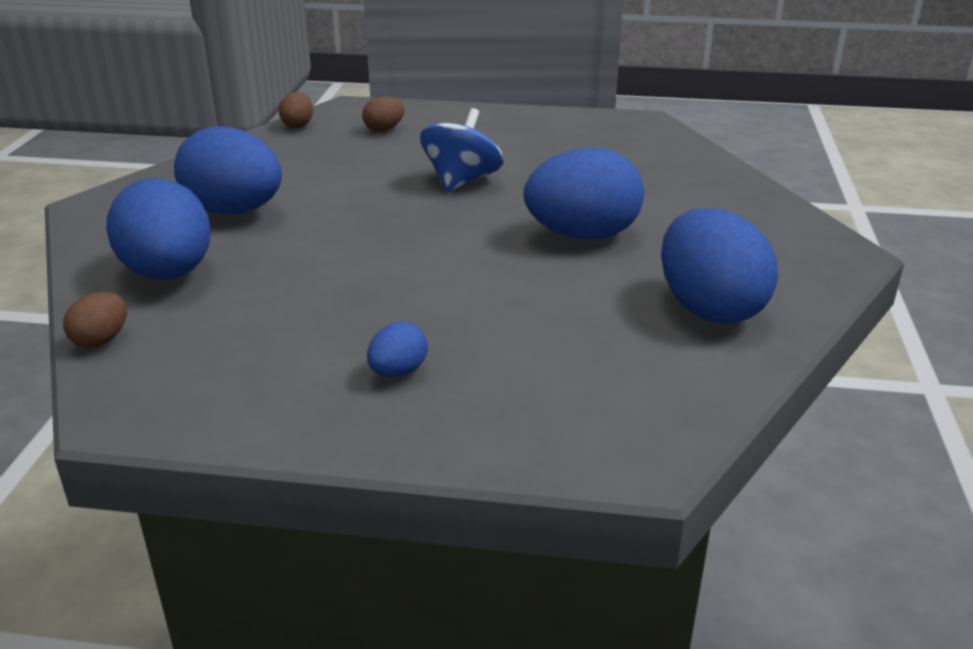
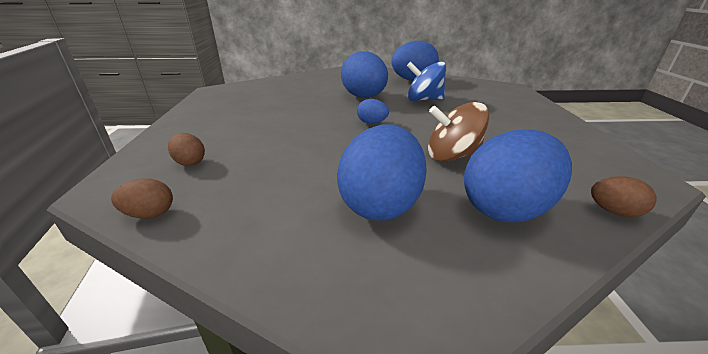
camera: 100 degrees left, 0 degrees up
blue egg [367,321,428,377] -> blue egg moved to [357,99,389,124]
blue spinning top [420,108,504,193] -> blue spinning top moved to [407,62,446,101]
none -> brown spinning top [428,102,489,162]

